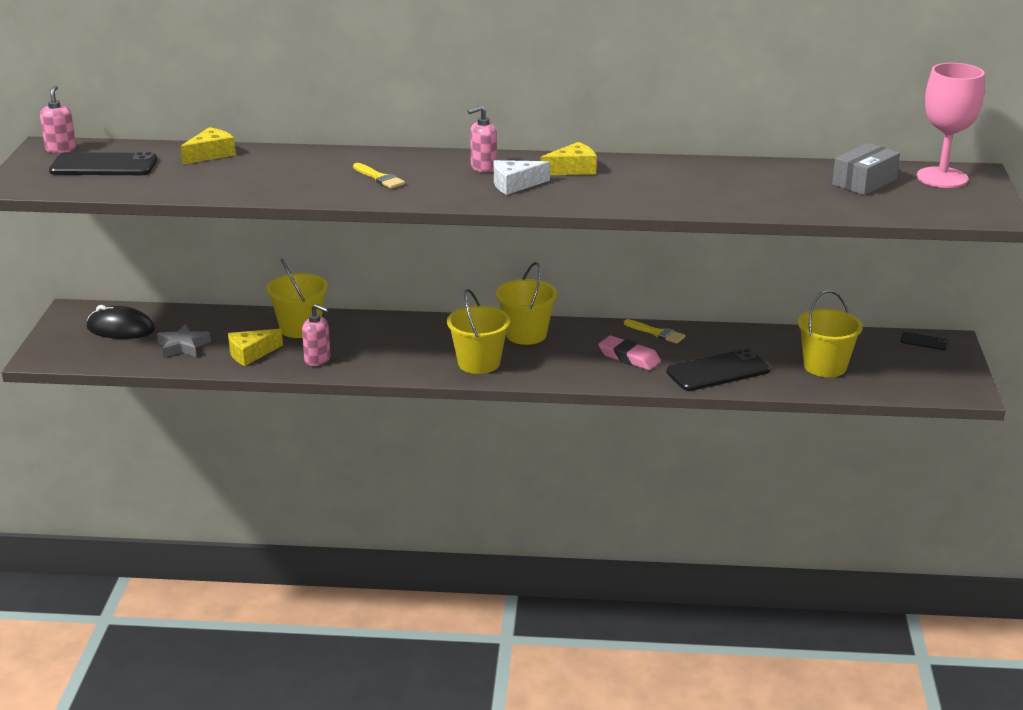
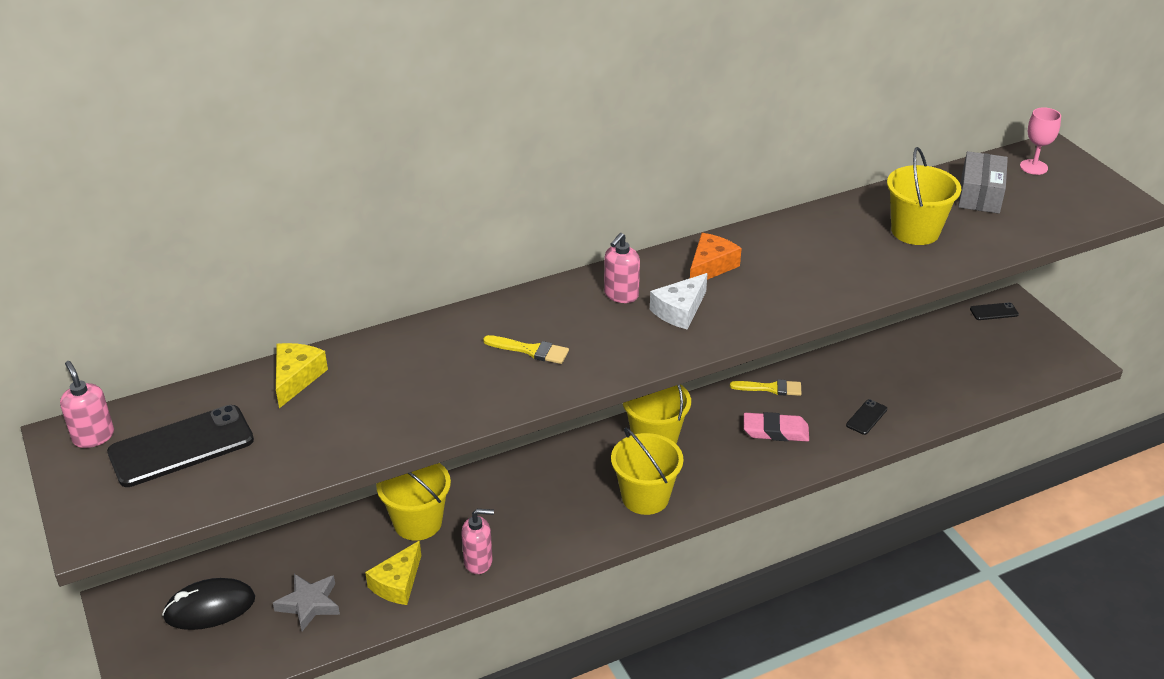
camera: 30 degrees left, 10 degrees up
yellow cheese [541,142,597,175] -> orange cheese [690,233,742,280]
black phone [666,348,770,391] -> black phone [846,399,887,435], size x0.48
yellow bucket [798,290,863,377] -> yellow bucket moved to [887,147,961,245]
pink goblet [917,63,985,188] -> pink goblet [1020,107,1061,175], size x0.53

